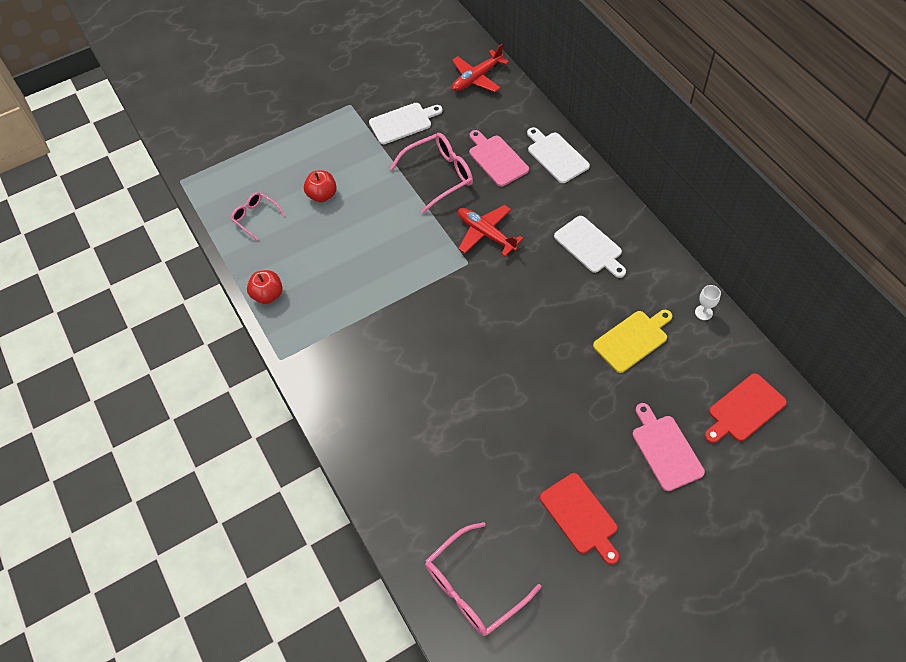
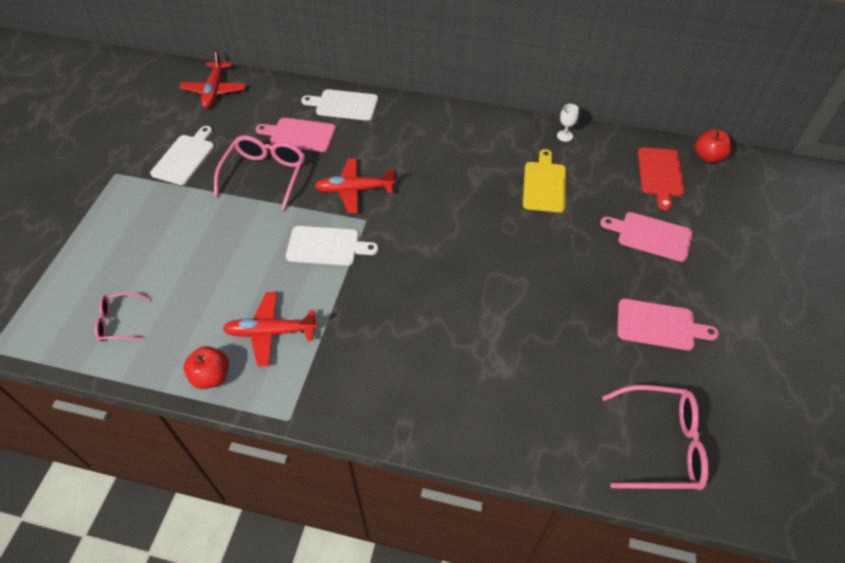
camera: 50 degrees left, 5 degrees down
red apple [304,170,337,202] -> red apple moved to [695,129,732,163]
pink glasses [425,522,541,636] -> pink glasses turned 90 degrees counterclockwise [602,385,709,490]
red cutting board [540,473,619,565] -> pink cutting board [617,299,719,351]
white cutting board [554,216,626,278] -> white cutting board moved to [286,226,379,266]
none -> red plane [222,292,318,367]

